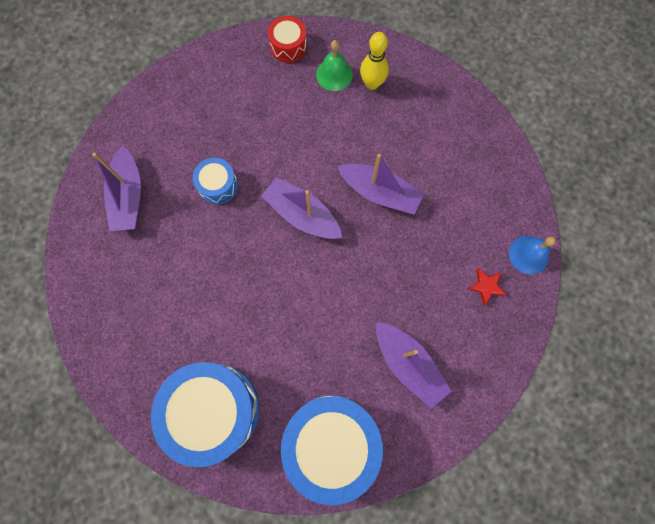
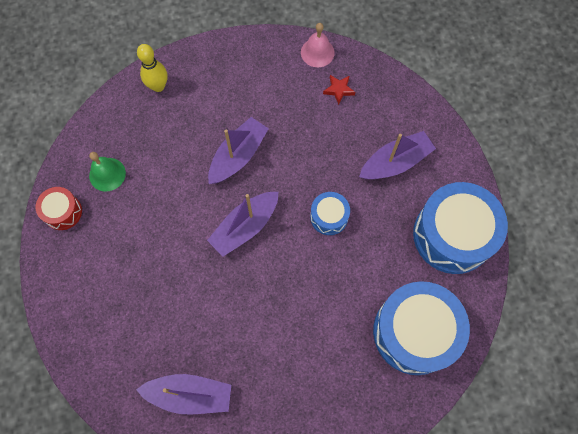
camera: 80 degrees left, 5 degrees down
blue drum [193,158,238,204] -> blue drum moved to [310,192,350,235]
yellow bowling pin [360,32,389,90] -> yellow bowling pin moved to [137,44,168,92]
blue bell [509,236,556,274] -> pink bell [301,23,335,67]

